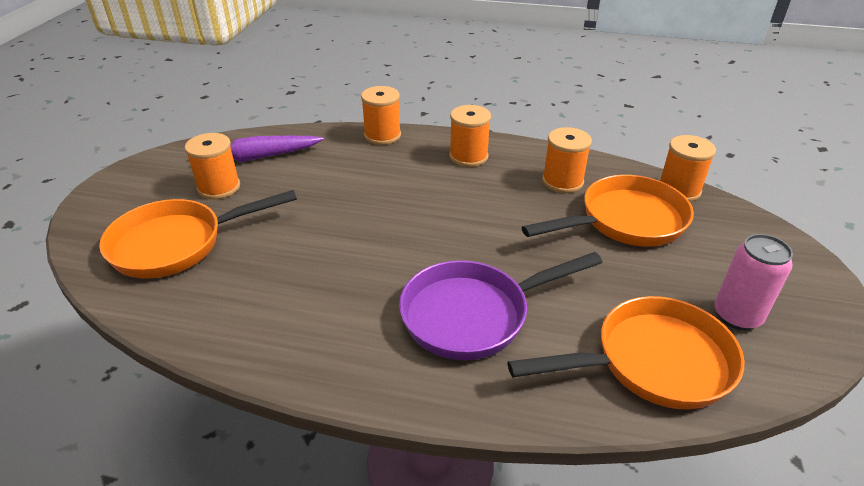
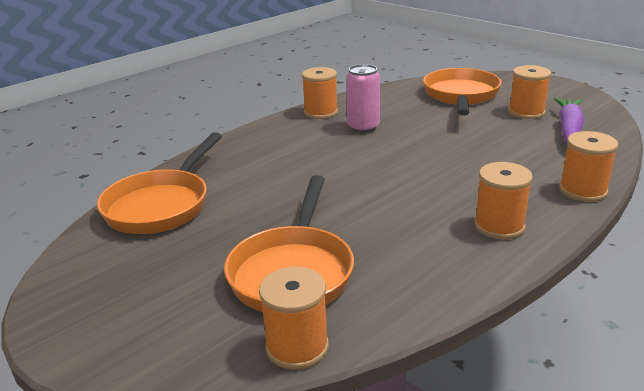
camera: 125 degrees right, 10 degrees down
purple pan [399,252,603,360] -> none
orange spool [542,127,592,193] -> orange spool moved to [302,67,338,119]
pink can [714,234,793,330] -> pink can moved to [346,64,380,133]

